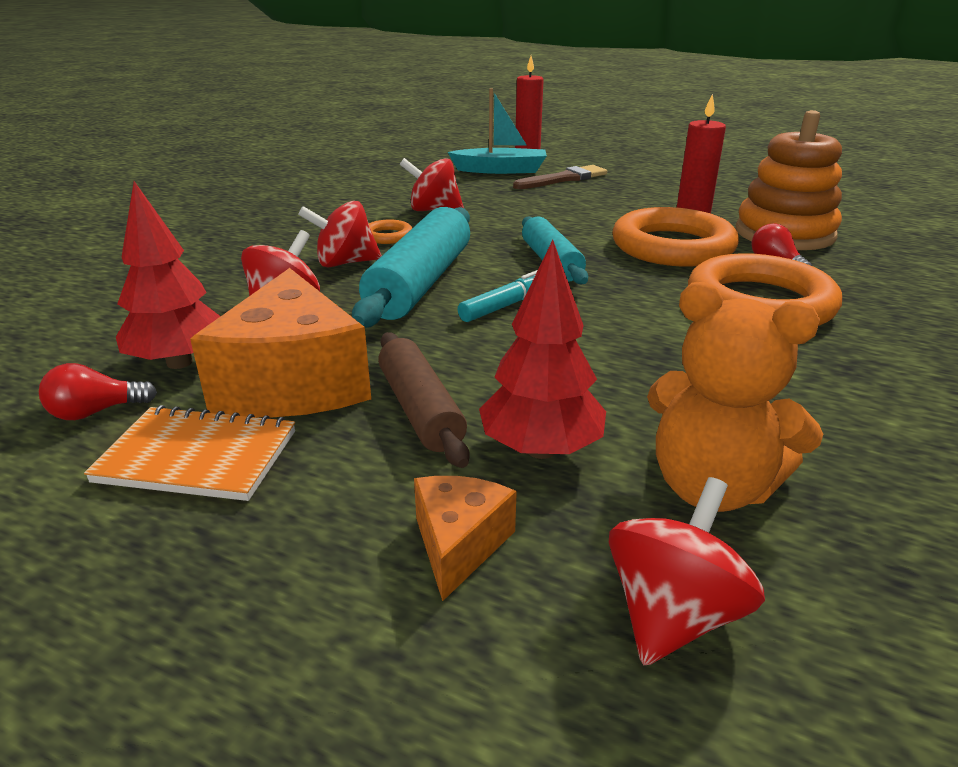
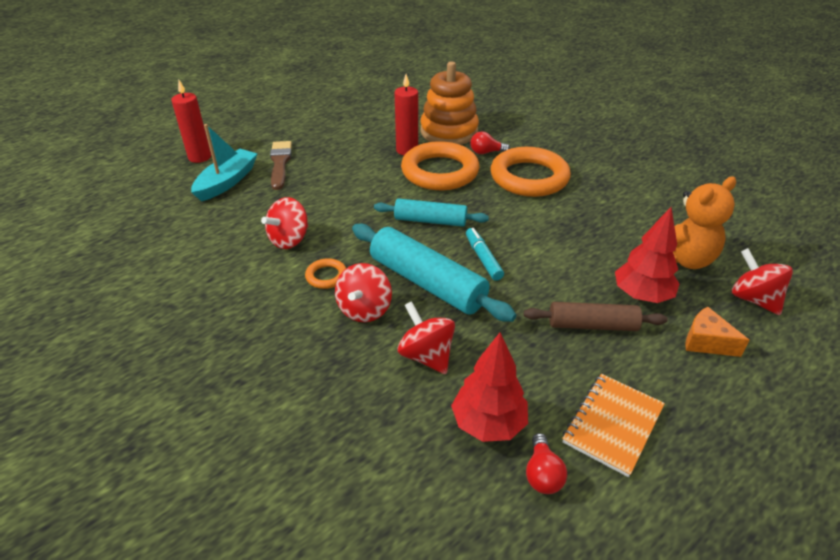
camera: 65 degrees left, 10 degrees up
orange cheese [190,268,371,417] -> none

